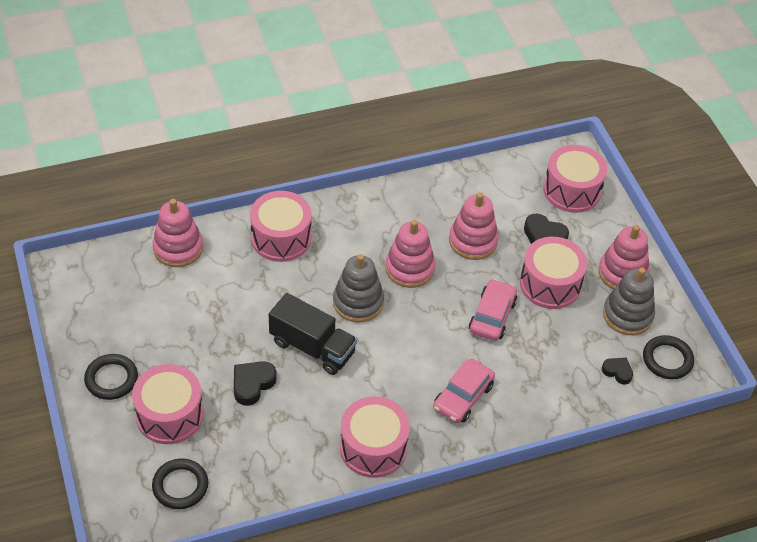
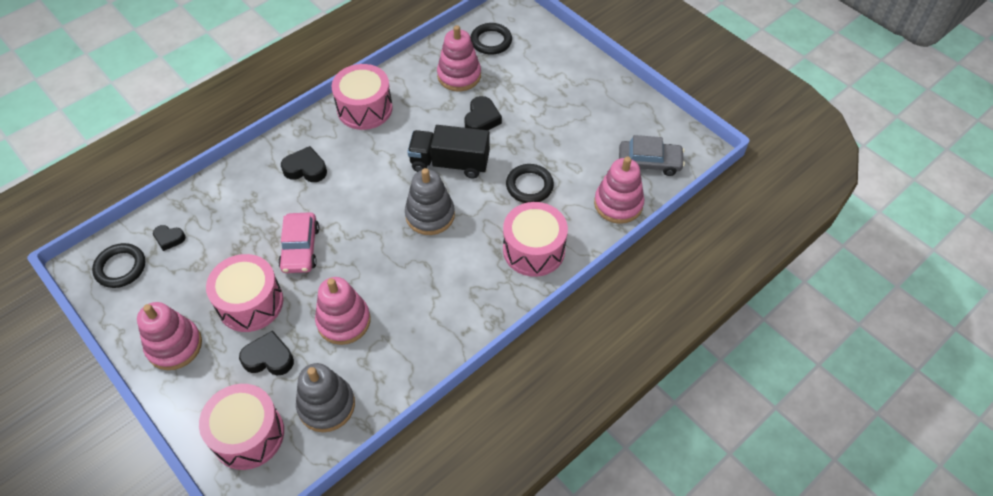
camera: 160 degrees right, 5 degrees up
black ring [84,354,138,400] -> black ring moved to [506,164,554,203]
pink drum [132,364,204,444] -> none
pink stacking toy [385,220,435,288] -> pink stacking toy moved to [437,25,481,91]
pink car [433,359,495,423] -> black heart [281,146,327,182]
grey stacking toy [603,267,655,335] -> grey stacking toy moved to [296,363,355,432]
none -> grey car [619,135,685,176]

